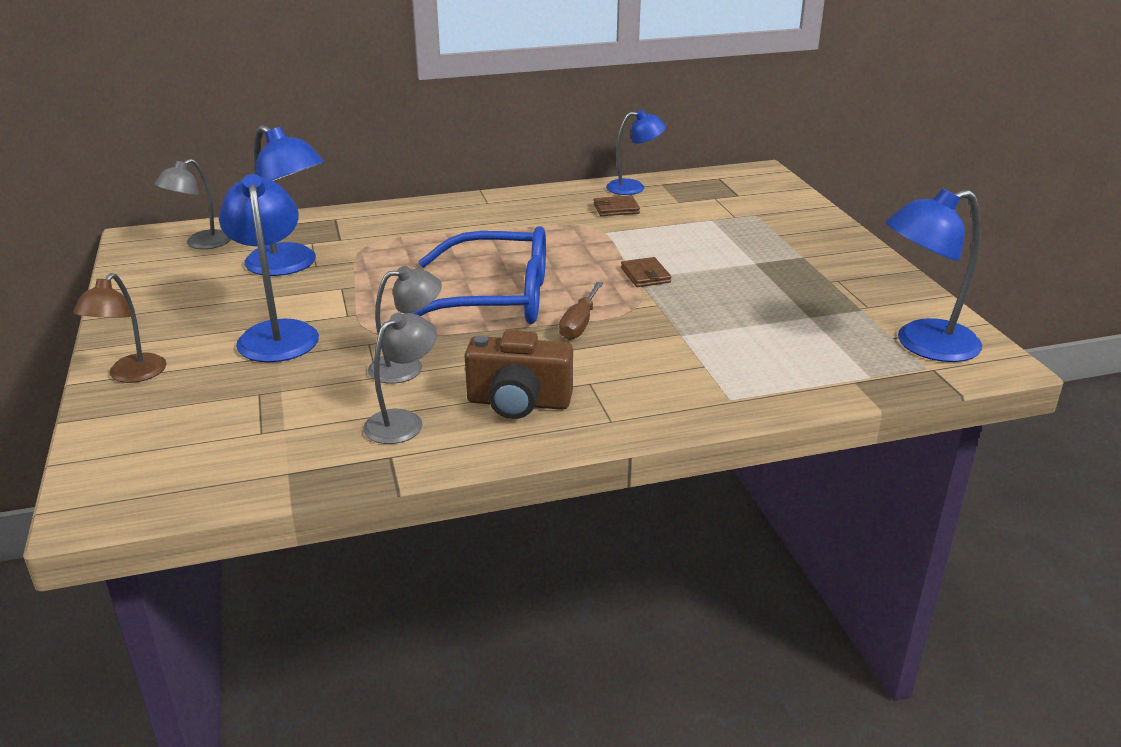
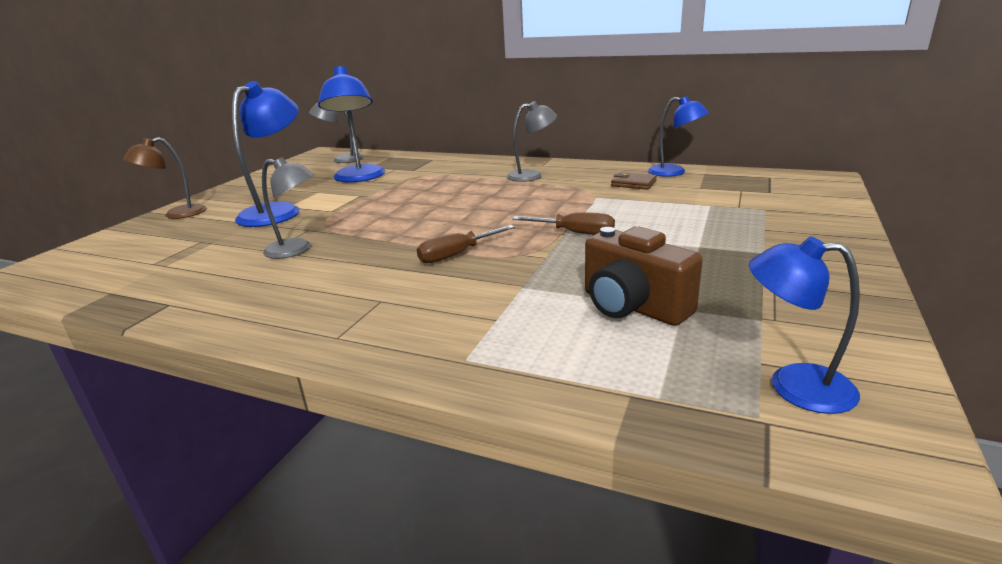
camera: 40 degrees right, 5 degrees down
grey lamp [363,313,437,444] -> grey lamp moved to [507,101,557,182]
blue glasses [412,226,546,324] -> none
brown camera [465,330,573,419] -> brown camera moved to [585,226,703,326]
brown wallet [621,257,671,287] -> brown screwdriver [512,212,615,235]
blue lamp [885,188,982,362] -> blue lamp [749,236,860,414], size x0.64

